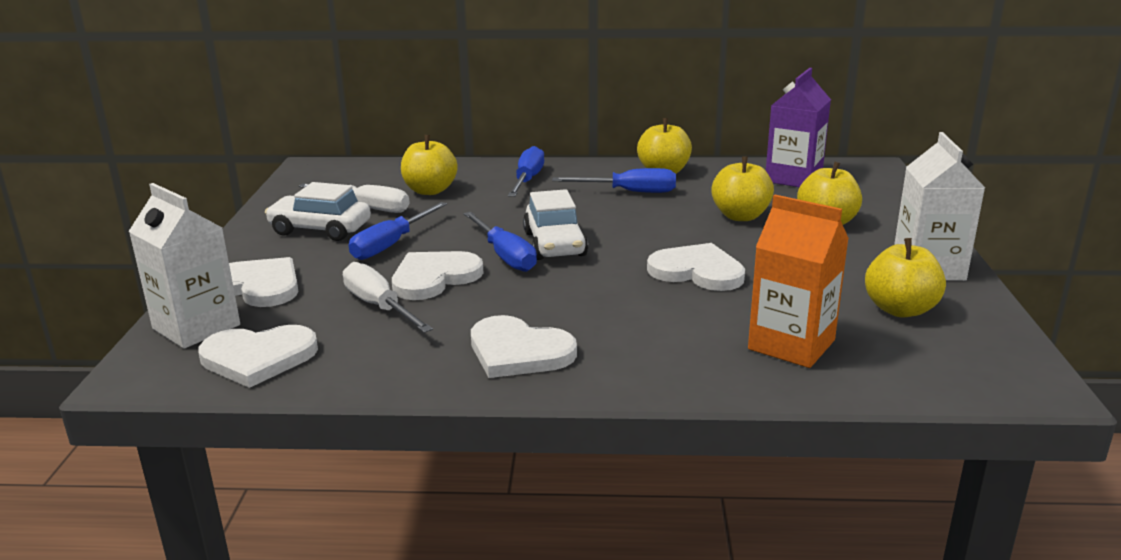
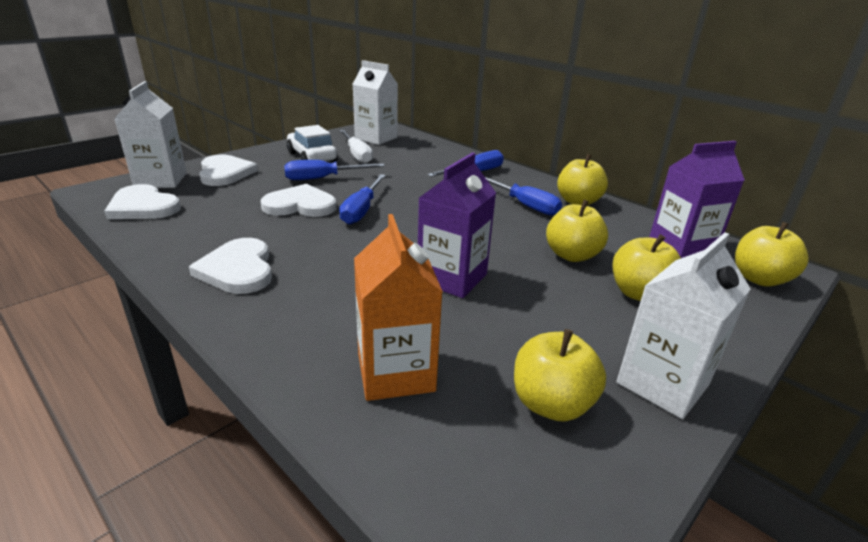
camera: 40 degrees right, 5 degrees up
white screwdriver [343,262,433,333] -> none
yellow apple [401,135,458,195] -> yellow apple moved to [735,222,809,287]
white car [523,189,588,260] -> none
white heart [647,243,745,291] -> purple carton [418,152,496,298]
none -> white carton [353,60,398,145]

